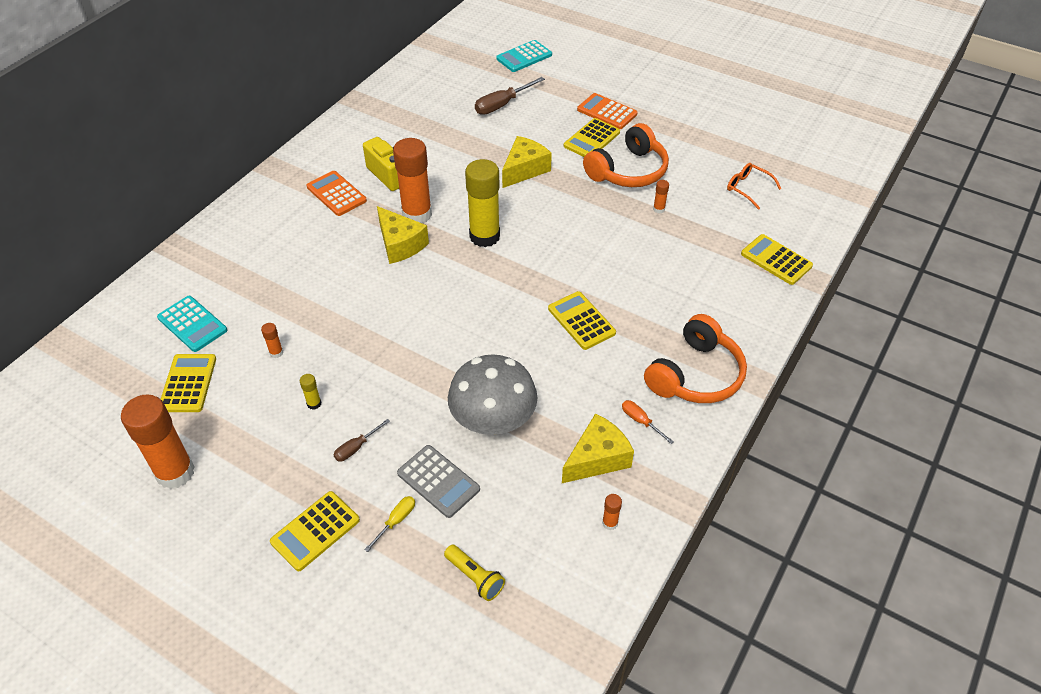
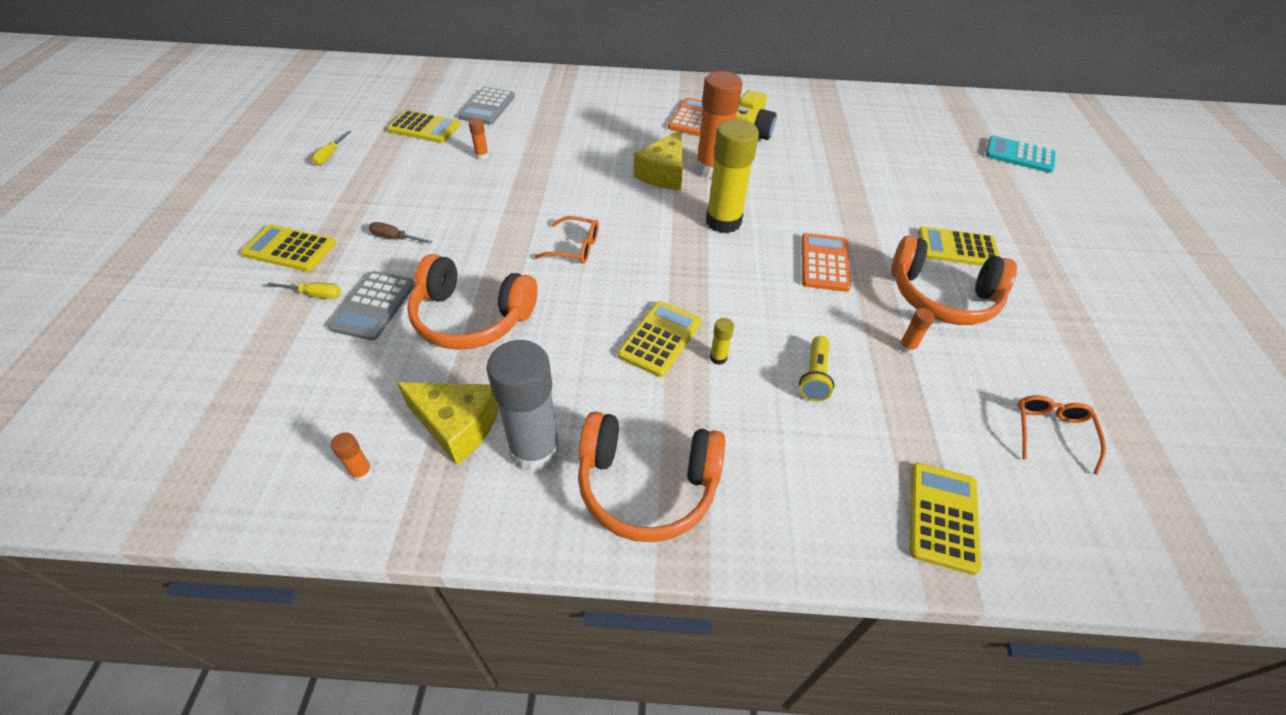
camera: 60 degrees right, 0 degrees up
orange glue stick [121,394,195,489] -> yellow screwdriver [311,131,351,165]
turquoise calculator [157,296,227,352] -> grey calculator [459,87,515,125]
yellow calculator [161,354,216,412] -> yellow calculator turned 45 degrees clockwise [387,110,460,143]
yellow glue stick [300,374,321,410] -> yellow glue stick moved to [710,318,734,365]
yellow flashlight [444,545,505,601] -> yellow flashlight moved to [799,336,834,402]
grey mushroom [448,355,538,435] -> orange headphones [407,254,537,350]
brown screwdriver [475,77,545,115] -> none
yellow cheese [502,136,552,188] -> none
orange calculator [577,93,637,129] -> orange calculator moved to [801,233,851,292]
orange screwdriver [622,400,674,444] -> grey glue stick [486,340,560,473]
none -> orange glasses [534,216,599,263]

